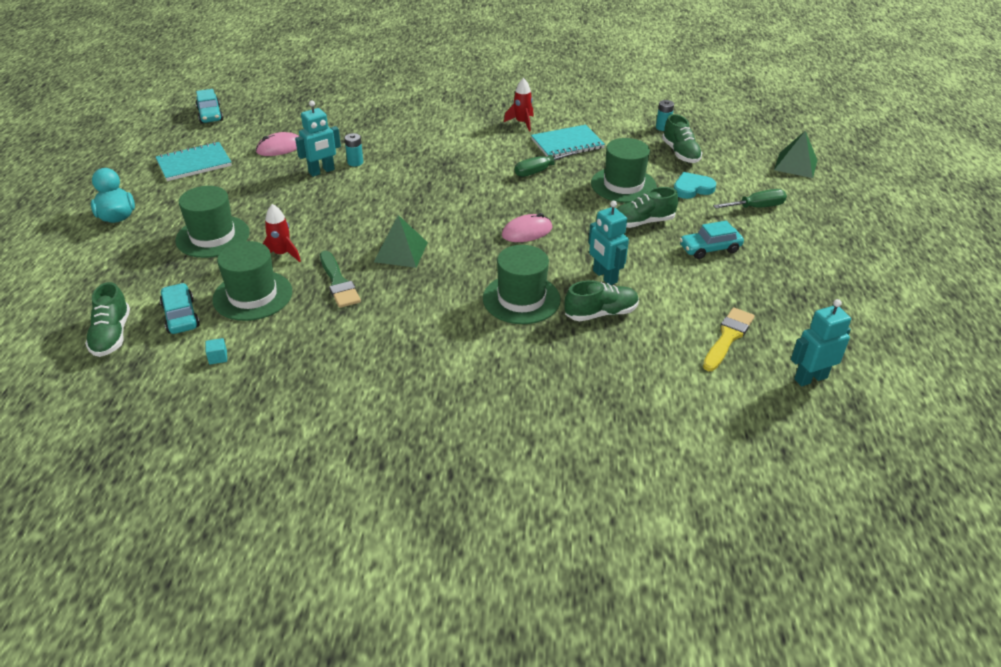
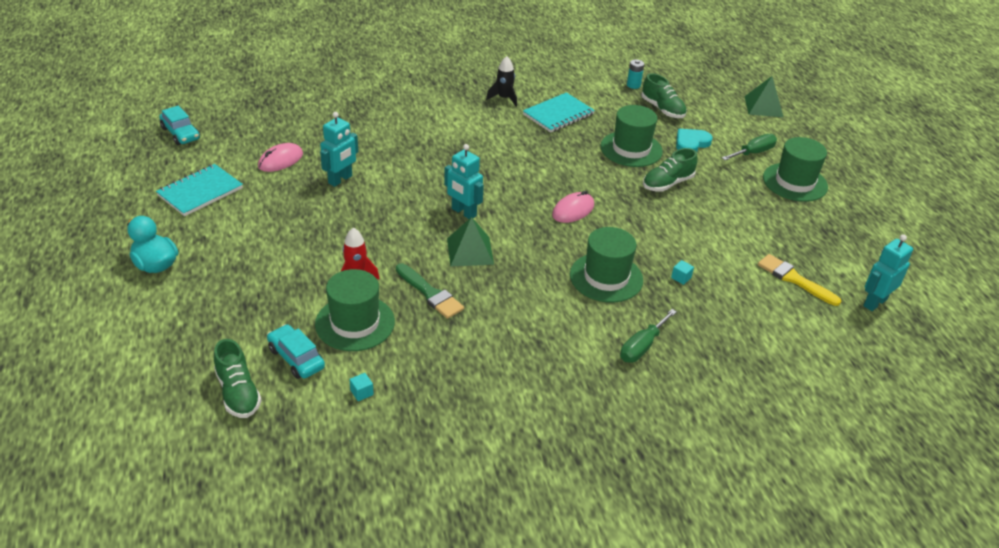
camera: 20 degrees left, 0 degrees up
green hat [175,186,250,258] -> green hat moved to [763,137,828,202]
turquoise battery [345,133,363,166] -> none
red rocket [504,78,534,132] -> black rocket [486,56,517,107]
green screwdriver [515,150,578,177] -> green screwdriver moved to [620,309,677,363]
green shoe [564,280,639,321] -> turquoise cube [671,260,694,285]
turquoise robot [588,200,629,285] -> turquoise robot moved to [444,144,484,219]
turquoise car [680,221,744,259] -> none
yellow brush [703,307,755,371] -> yellow brush turned 60 degrees counterclockwise [758,254,841,306]

